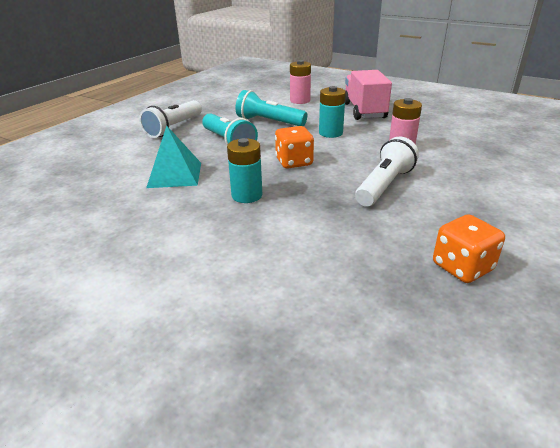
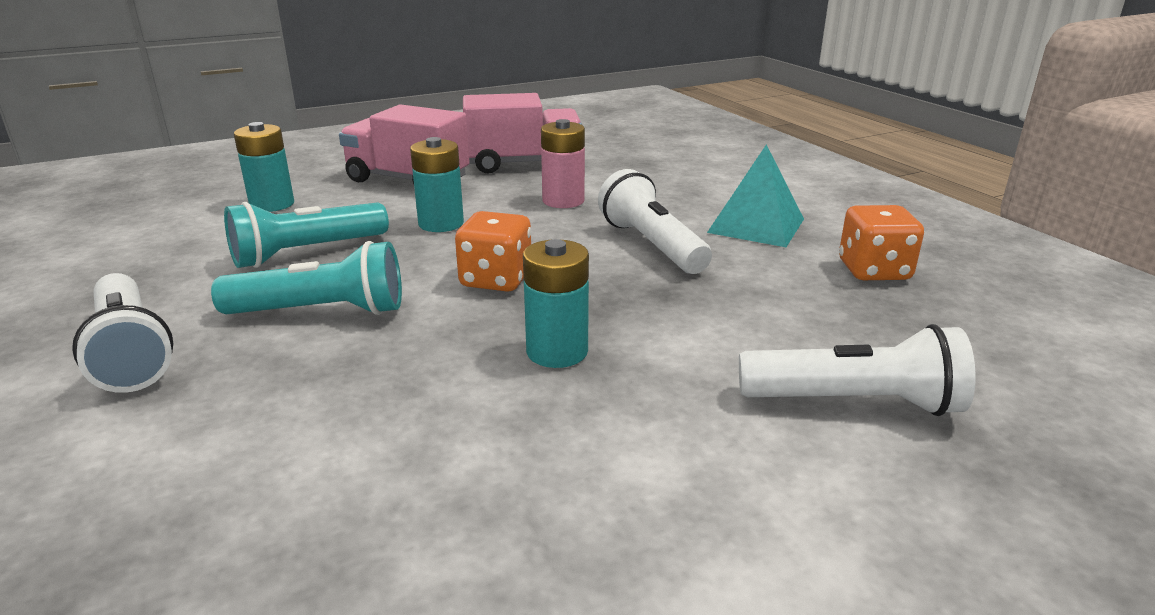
camera: 60 degrees left, 5 degrees down
turquoise pyramid [146,126,201,188] -> turquoise pyramid moved to [707,144,804,247]
pink battery [290,60,311,104] -> turquoise battery [234,122,294,212]
none -> pink truck [463,93,582,174]
none -> white flashlight [739,324,976,416]

